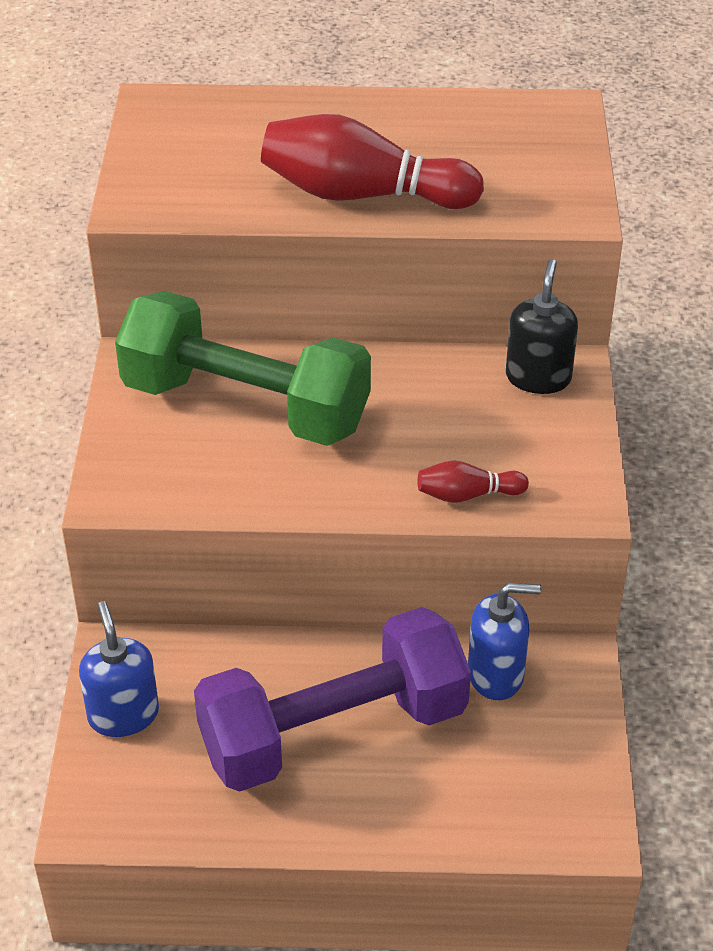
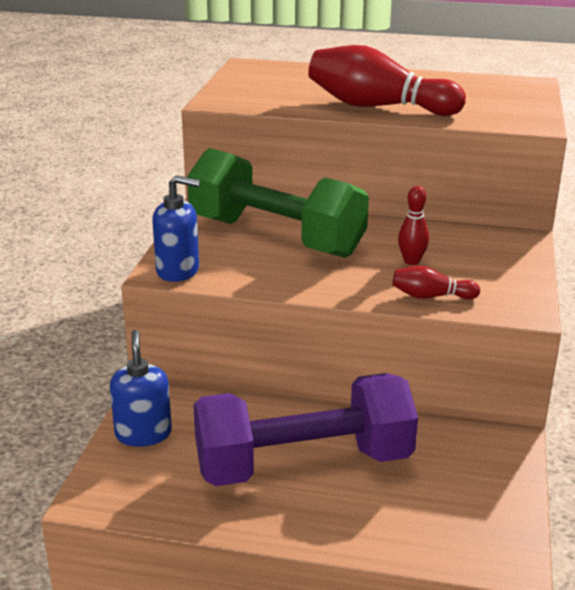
camera: 10 degrees right, 15 degrees down
blue soap dispenser [468,583,541,700] -> blue soap dispenser moved to [152,175,200,282]
black soap dispenser [506,259,578,394] -> none
none -> red bowling pin [398,186,429,265]

